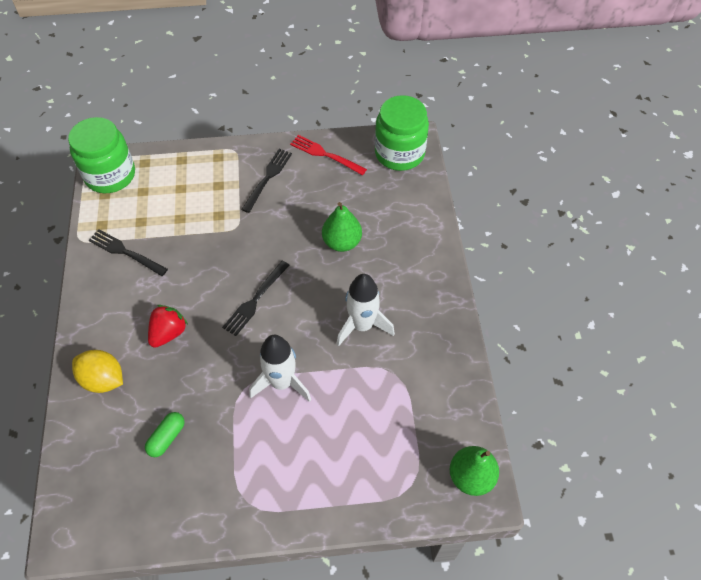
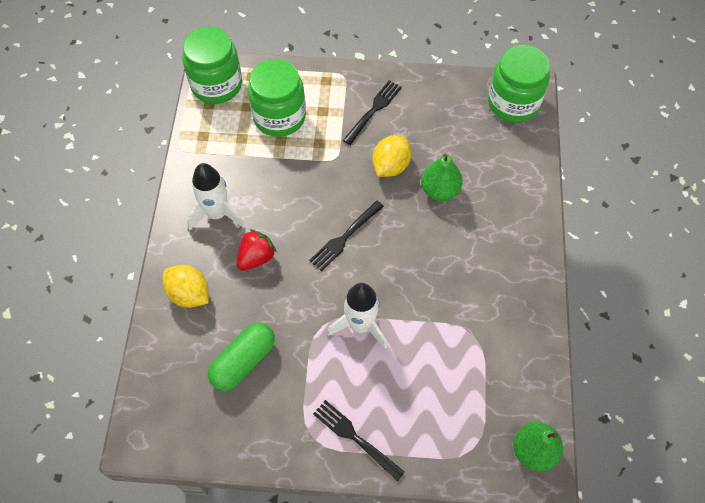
camera: 10 degrees right, 5 degrees up
black fork [88,229,168,276] -> black fork moved to [313,400,405,481]
green capsule [145,412,185,457] -> green capsule [208,323,275,391], size x1.65
red fork [290,135,367,175] -> none
white rocket [336,274,395,346] -> white rocket moved to [187,163,246,230]
none -> green jar [248,59,306,137]
none -> yellow lemon [372,135,411,177]

